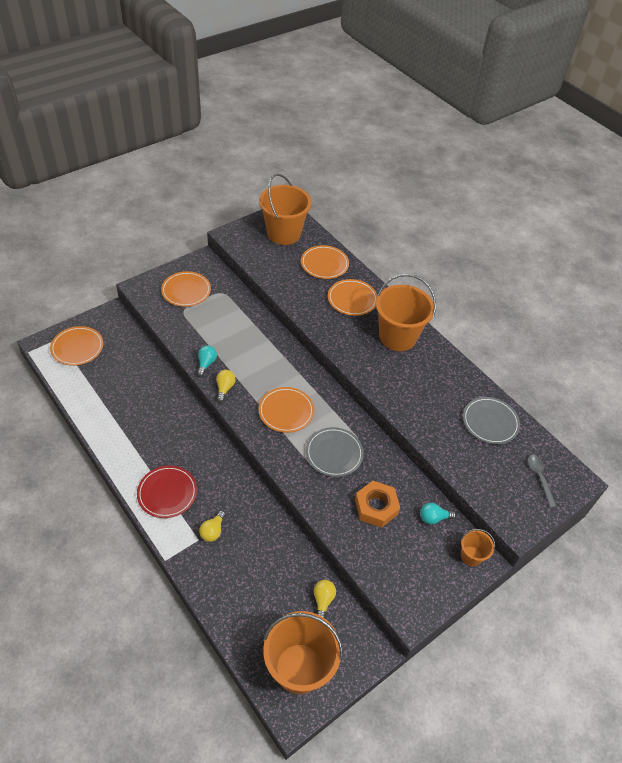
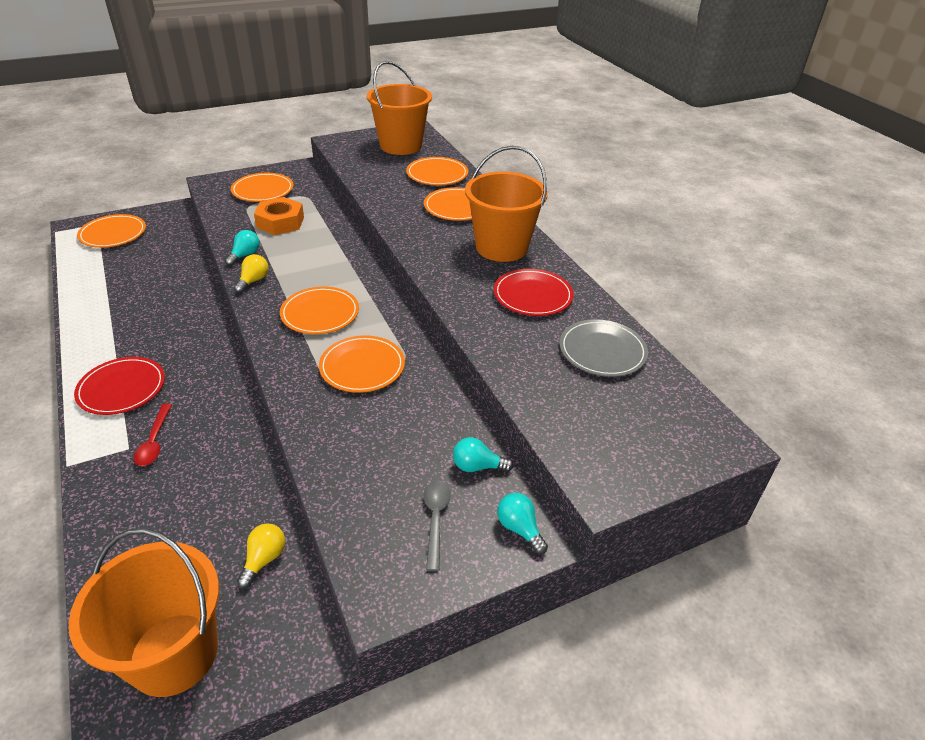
camera: 15 degrees right, 10 degrees down
yellow light bulb [199,511,226,542] -> red spoon [133,403,172,466]
grey plate [306,427,364,477] -> orange plate [319,335,405,393]
orange nut [355,481,400,528] -> orange nut moved to [254,197,304,235]
orange bucket [461,529,495,566] -> turquoise light bulb [497,493,548,554]
grey spoon [528,455,557,508] -> grey spoon moved to [424,480,451,571]
none -> red plate [494,269,574,316]

